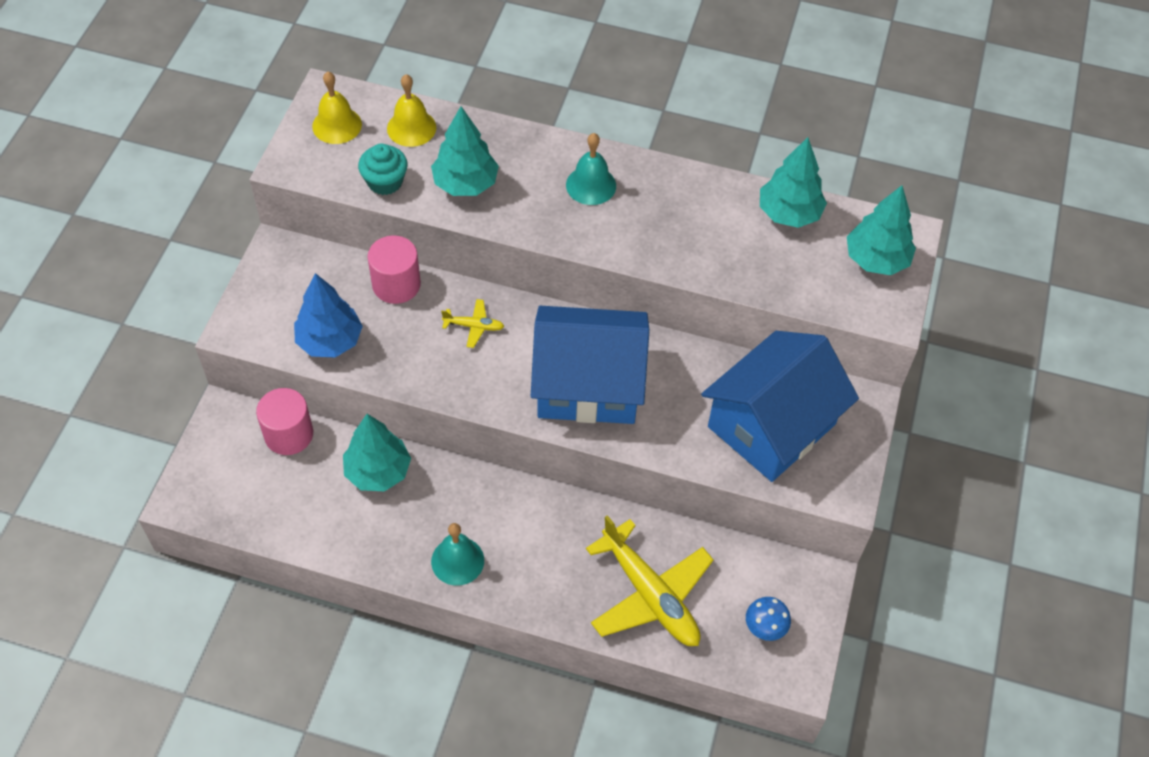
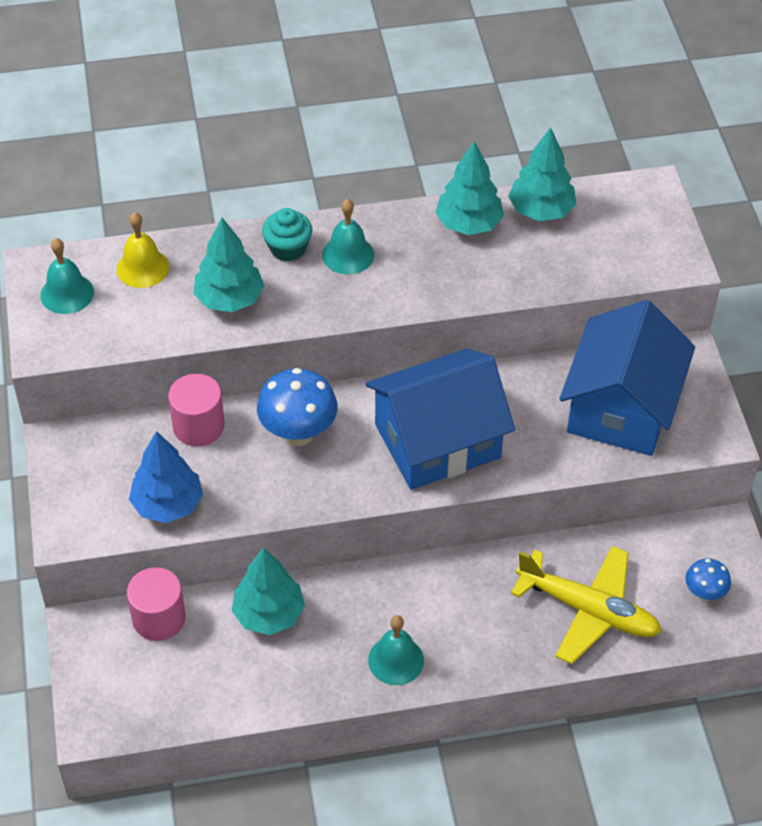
camera: 25 degrees left, 5 degrees down
yellow bell [312,72,362,144] -> turquoise bell [40,238,94,314]
turquoise cupcake [358,144,408,195] -> turquoise cupcake moved to [262,208,312,262]
yellow plane [441,299,505,348] -> blue mushroom [257,368,337,446]
turquoise tree [847,185,916,275] -> turquoise tree moved to [435,141,504,235]

